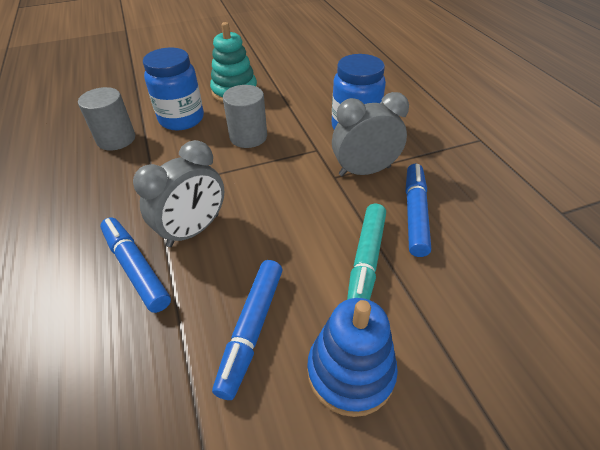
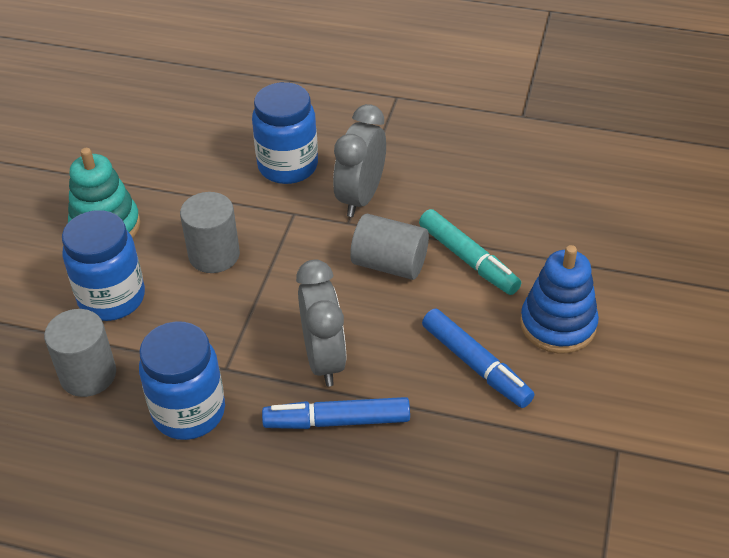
camera: 55 degrees left, 0 degrees up
blue marker [405,164,431,257] -> none
none -> blue jar [139,321,225,440]
none -> grey cylinder [350,214,429,280]

